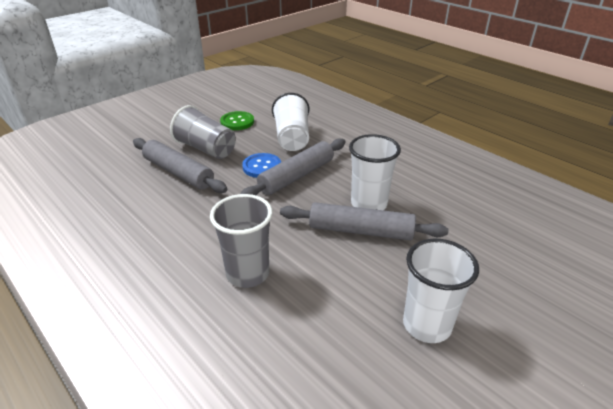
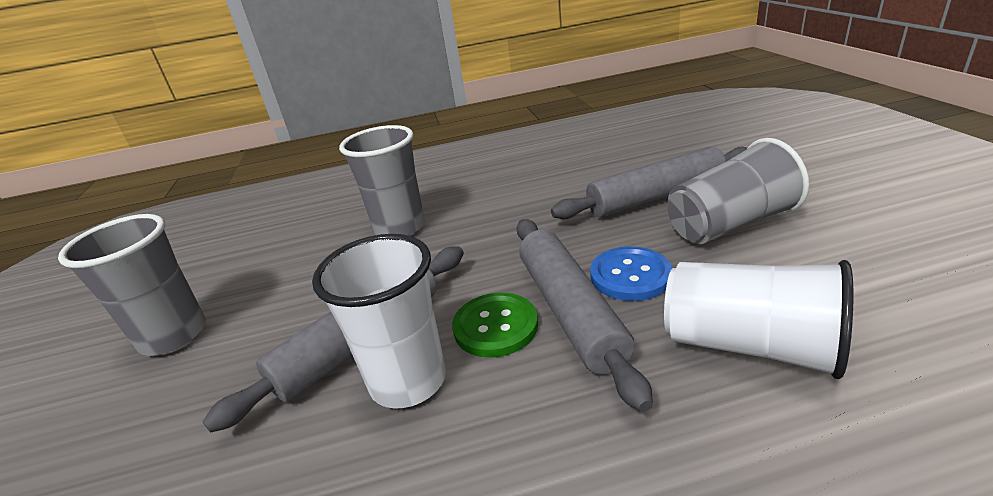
camera: 125 degrees right, 5 degrees down
green button [220,111,254,130] -> green button moved to [452,293,538,358]
white cup [403,239,479,343] -> grey cup [58,214,206,356]

